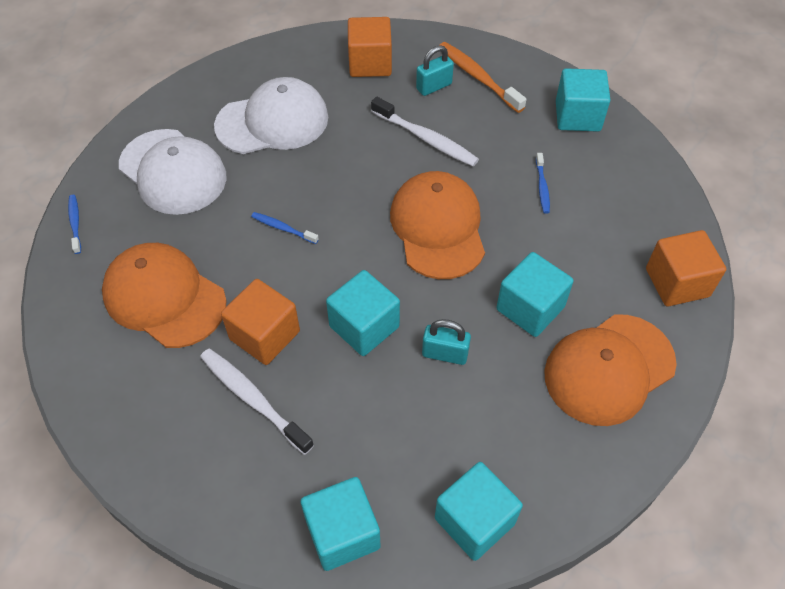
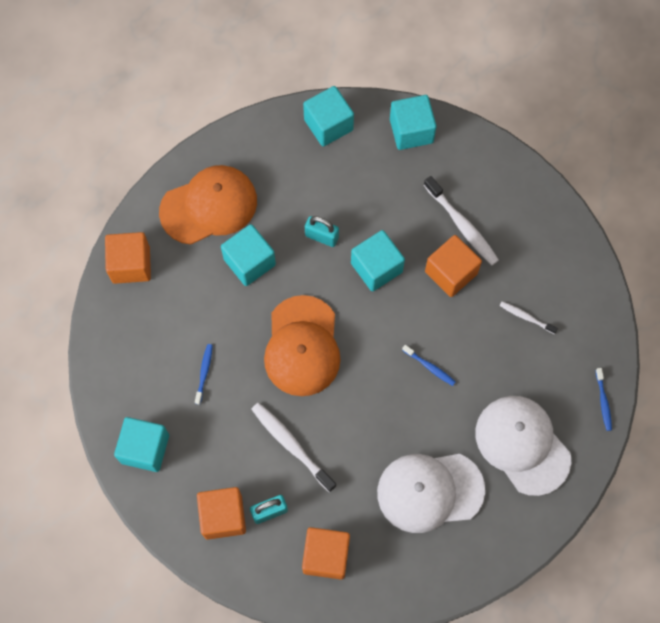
camera: 170 degrees left, 15 degrees up
orange cap [102,243,227,348] -> white toothbrush [499,302,558,334]
orange toothbrush [440,42,526,113] -> orange cube [197,487,246,540]

